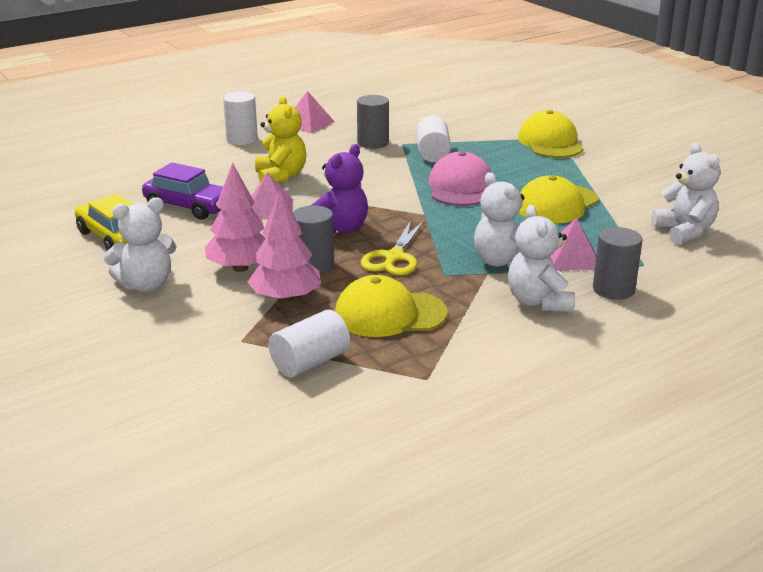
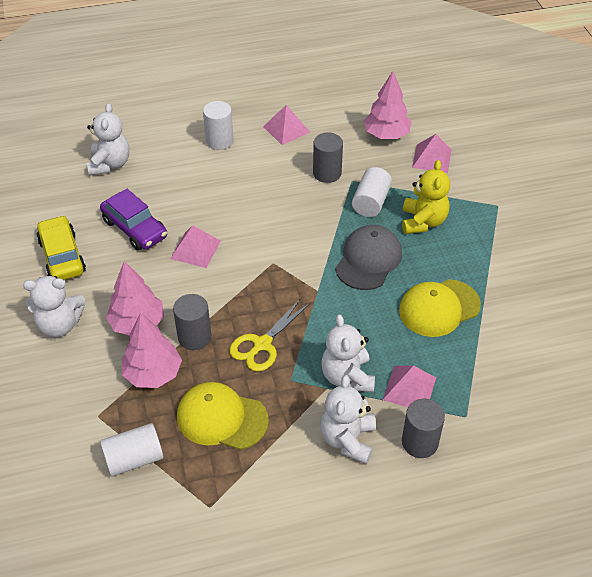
camera: 20 degrees right, 20 degrees up
yellow teddy bear [255,96,306,183] -> yellow teddy bear moved to [402,160,450,234]
purple teddy bear [312,144,368,234] -> none
pink cap [428,151,492,206] -> grey cap [335,225,402,290]
yellow cap [518,110,584,158] -> none
white teddy bear [651,143,720,244] -> white teddy bear moved to [87,103,130,176]
none -> pink tree [364,71,411,139]
none -> pink pyramid [412,134,451,173]

